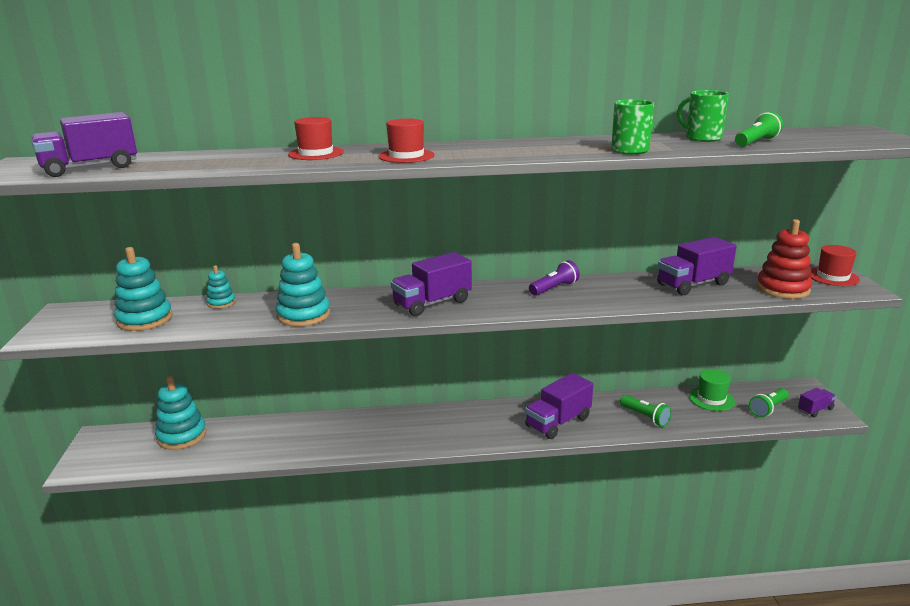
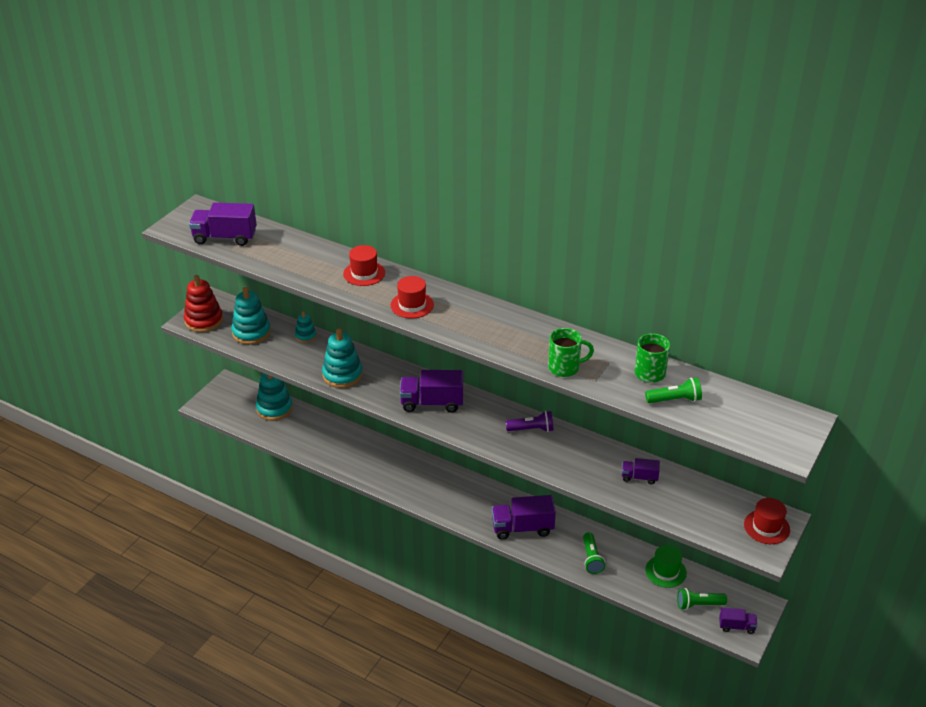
camera: 35 degrees right, 15 degrees up
purple truck [657,237,737,295] -> purple truck [622,458,660,484], size x0.55
red stacking toy [757,219,812,299] -> red stacking toy moved to [184,275,223,332]

